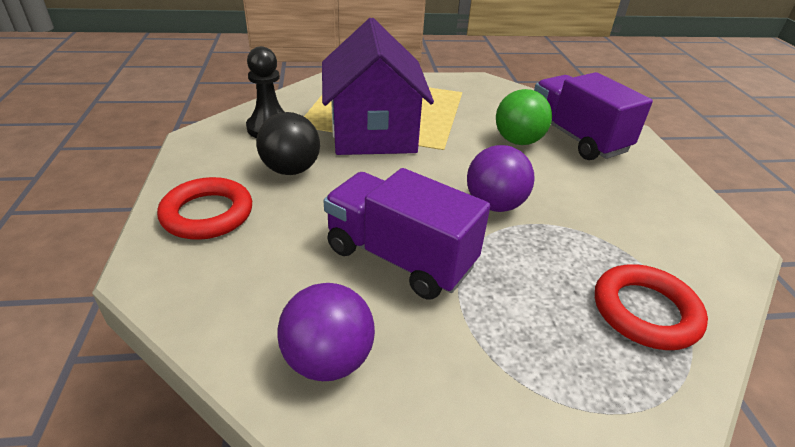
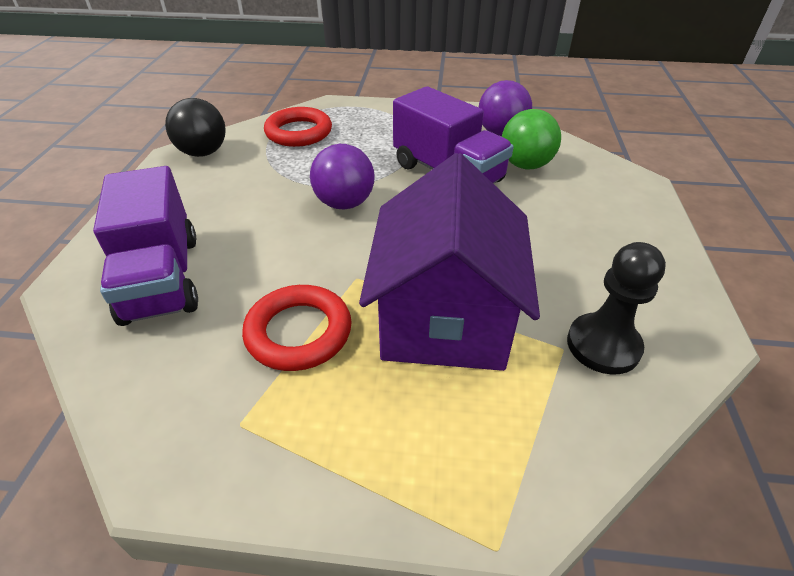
camera: 165 degrees left, 5 degrees up
red ring [157,177,252,240] -> red ring moved to [242,285,352,371]
black ball [256,112,320,175] -> black ball moved to [165,98,226,157]
green ball [496,89,552,145] -> green ball moved to [502,109,561,169]

